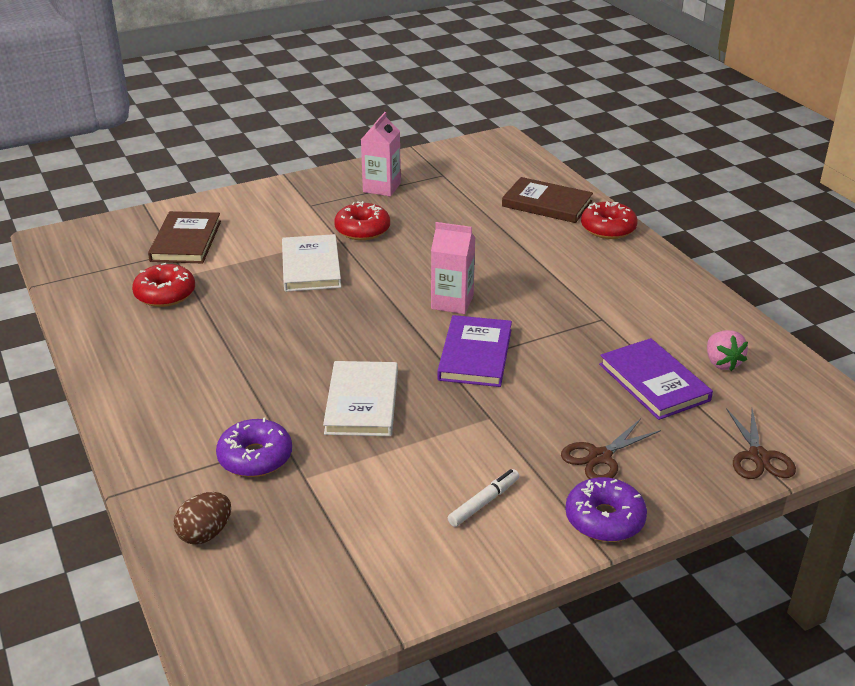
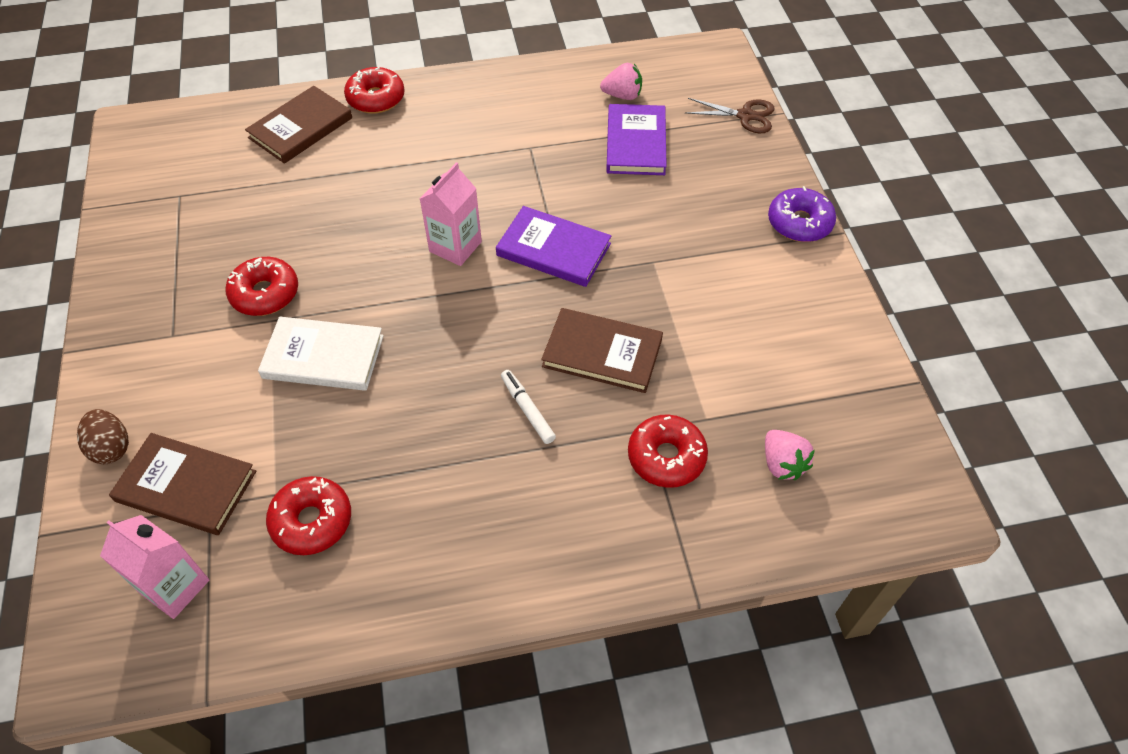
camera: 75 degrees left, 20 degrees up
brown egg [173,492,231,545] -> brown egg moved to [77,409,129,464]
purple donut [216,417,292,477] -> red donut [628,415,708,488]
white book [323,361,398,436] -> brown book [541,308,663,393]
pink carton [361,112,401,196] -> pink carton moved to [100,515,210,619]
white marker [448,469,519,527] -> white marker moved to [501,370,556,444]
brown scissors [561,419,661,479] -> none
purple book [599,338,713,420] -> purple book turned 75 degrees counterclockwise [606,104,667,175]
none -> pink strawberry [765,430,815,480]

